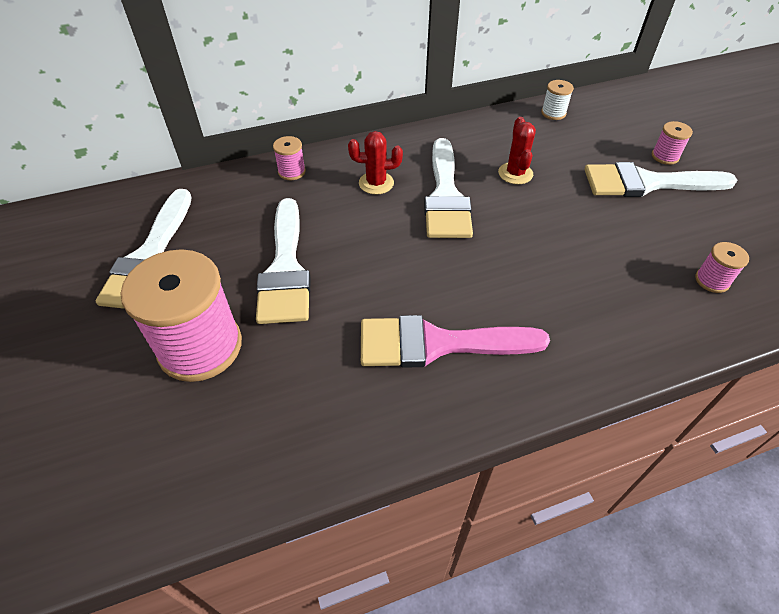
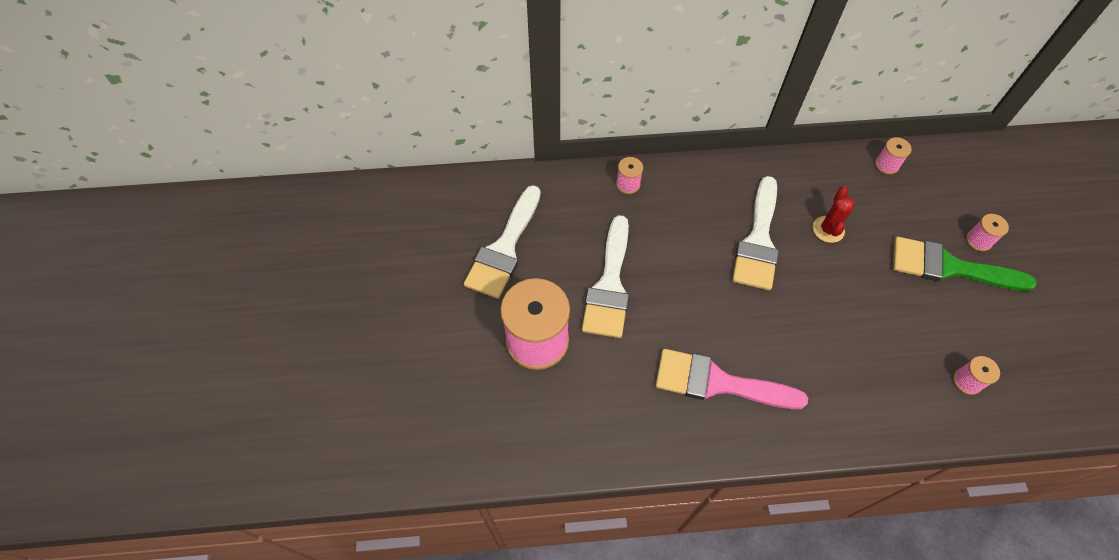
camera: 15 degrees right, 10 degrees up
red cactus [348,131,403,195] -> none
white spool [541,80,574,120] -> pink spool [875,137,912,174]
white brush [585,162,737,197] -> green brush [893,237,1037,291]

